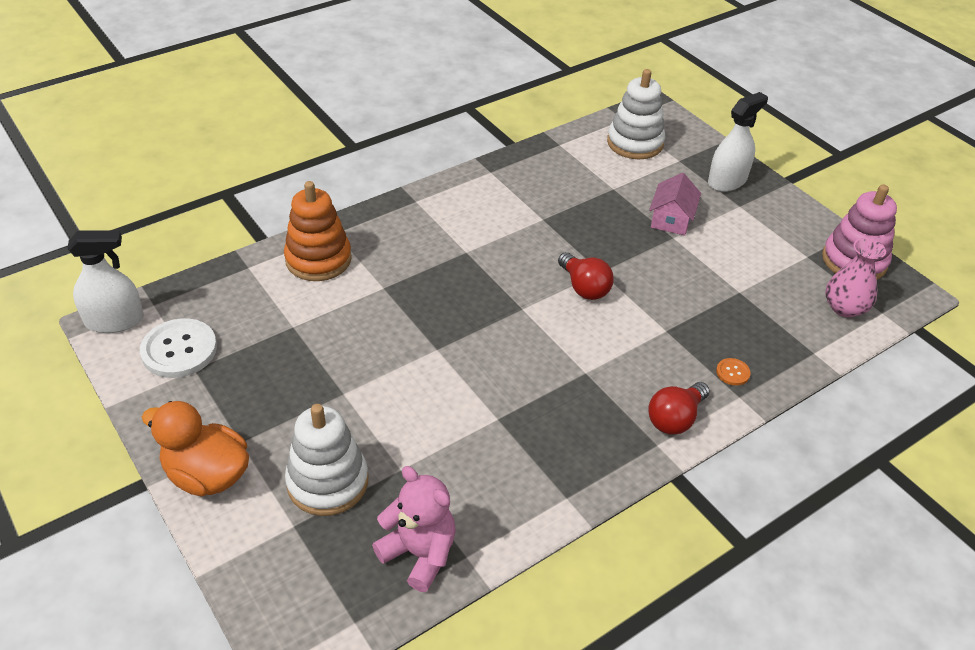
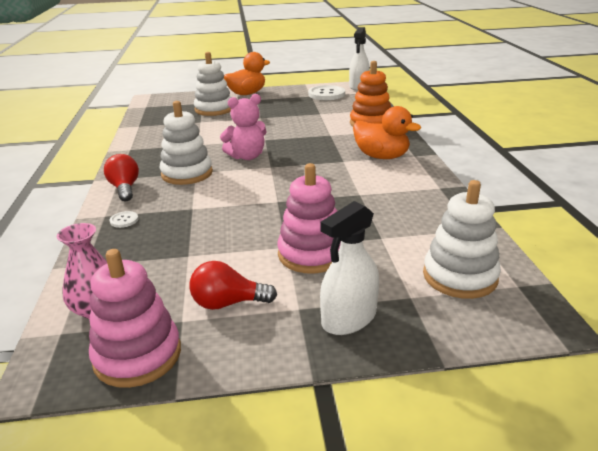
camera: 120 degrees right, 15 degrees down
pink teddy bear [372,466,456,592] -> pink teddy bear moved to [220,94,267,160]
red light bulb [558,252,614,300] -> red light bulb moved to [189,261,277,310]
pink house [649,173,701,236] -> pink stacking toy [277,163,341,274]
white spray bottle [708,92,768,192] -> white spray bottle turned 60 degrees clockwise [320,201,379,335]
orange button [716,358,751,386] -> white button [110,211,138,228]
none -> white stacking toy [159,101,213,185]
none -> orange duck [353,106,421,159]

